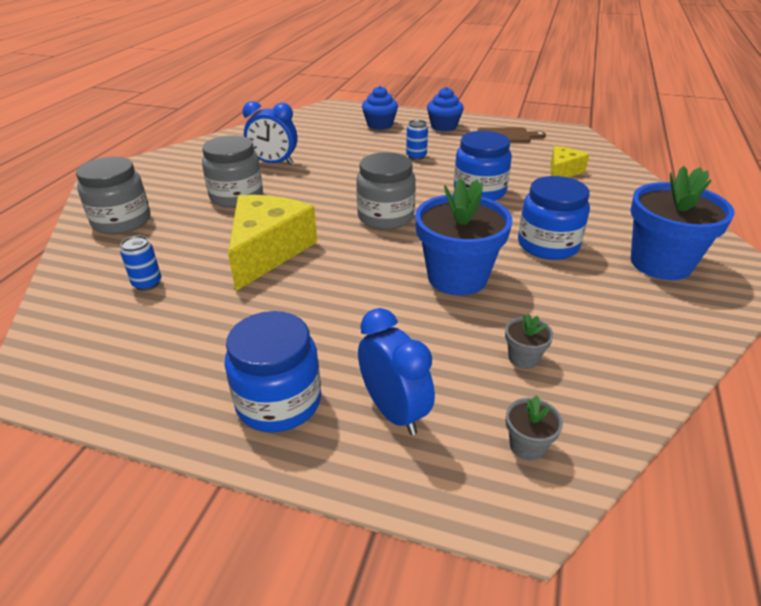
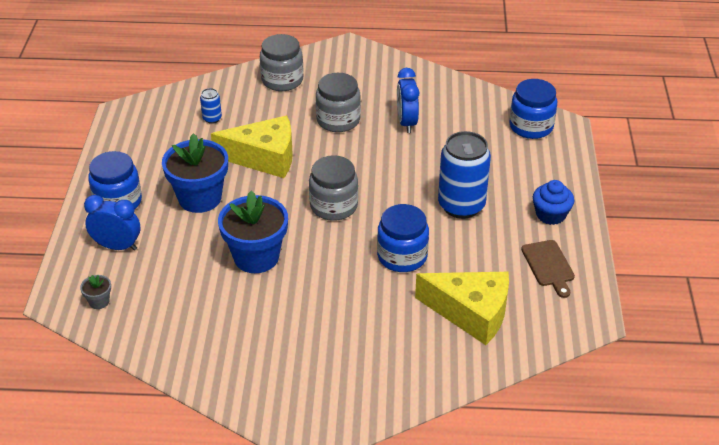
camera: 75 degrees right, 5 degrees up
blue clock [358,308,435,435] -> blue clock turned 120 degrees counterclockwise [84,195,141,251]
blue cupcake [362,86,398,130] -> none
blue can [406,120,428,160] -> blue can [438,131,491,219], size x2.26
grey flower pot [505,314,553,369] -> none
blue jar [518,176,590,260] -> blue jar moved to [509,79,557,139]
yellow cheese [551,146,589,178] -> yellow cheese [415,272,509,345], size x1.81
blue flower pot [630,166,735,280] -> blue flower pot moved to [162,133,228,213]

